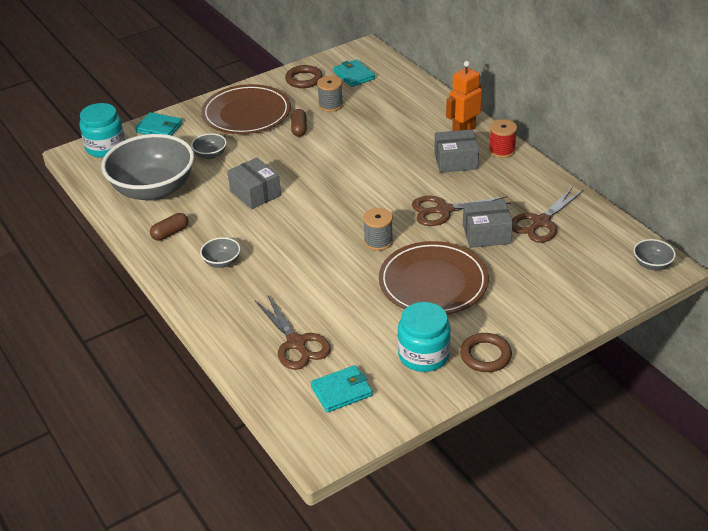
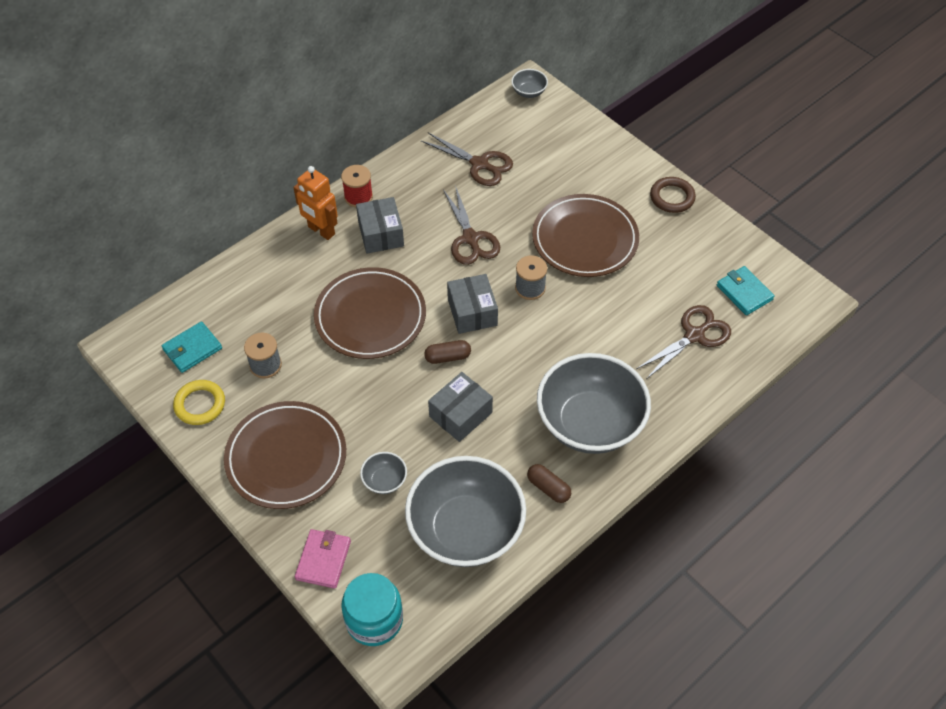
camera: 100 degrees left, 15 degrees up
turquoise wallet [135,112,182,136] -> pink wallet [295,529,351,589]
grey bowl [200,237,240,268] -> grey bowl [537,353,651,454], size x2.47
brown ring [285,65,322,88] -> yellow ring [173,380,225,425]
brown capsule [291,109,307,137] -> brown capsule moved to [424,340,471,364]
turquoise jar [398,302,451,372] -> none
grey box [463,200,513,248] -> grey box moved to [447,274,498,334]
none -> brown plate [314,267,426,359]

